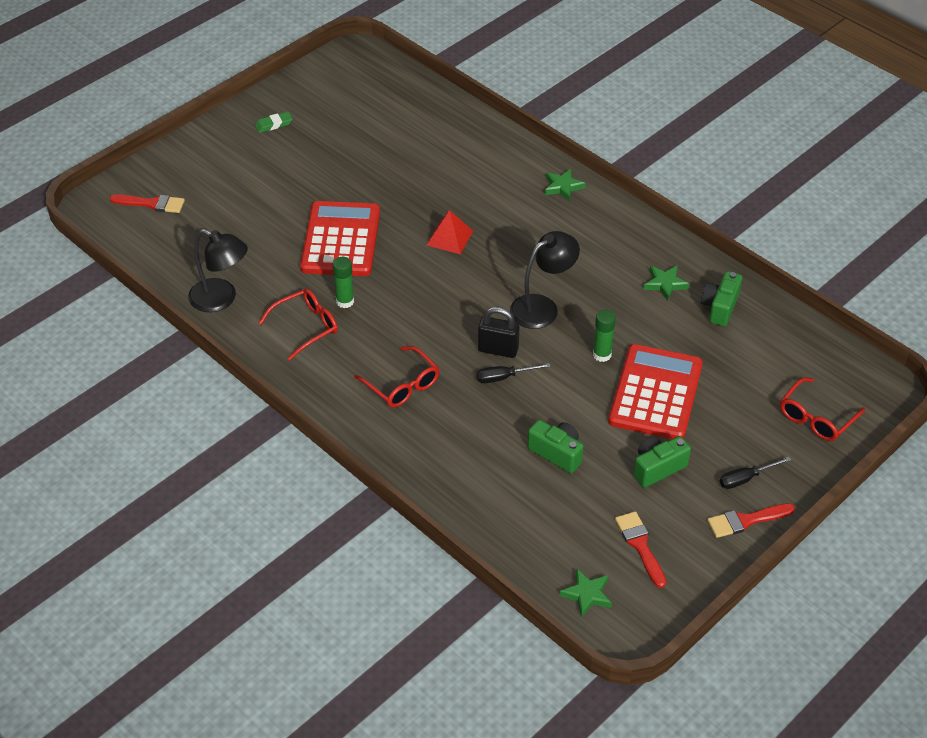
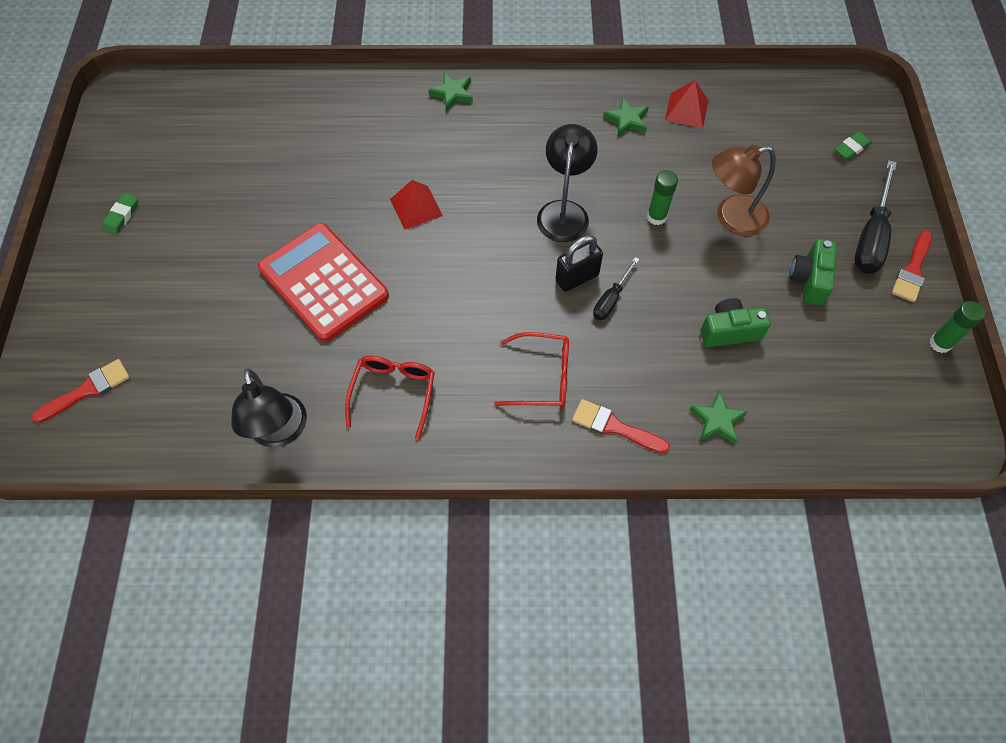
camera: 45 degrees left, 15 degrees up
black lamp [188,229,248,312] -> black lamp turned 90 degrees clockwise [231,369,307,447]
green glue stick [333,257,354,308] -> green glue stick moved to [930,301,985,353]
green star [559,568,612,617] -> green star moved to [689,391,748,444]
red calculator [608,344,703,439] -> brown lamp [712,145,776,237]
red brush [615,511,666,588] -> red brush moved to [572,399,670,453]
green camera [701,271,742,326] -> red pyramid [665,80,709,128]
black screwdriver [720,457,791,489] -> black screwdriver [854,160,897,274], size x1.80
red glasses [780,377,865,441] -> green eraser [835,132,872,160]

